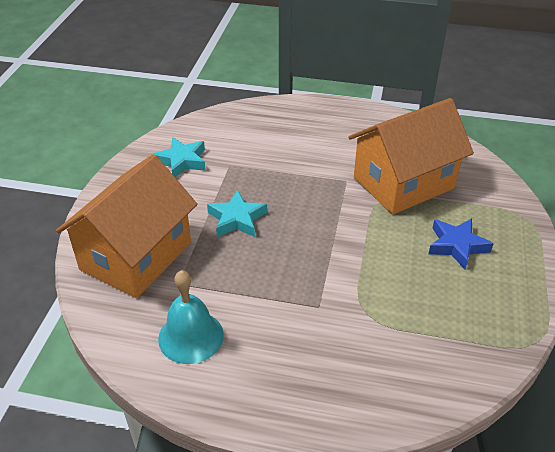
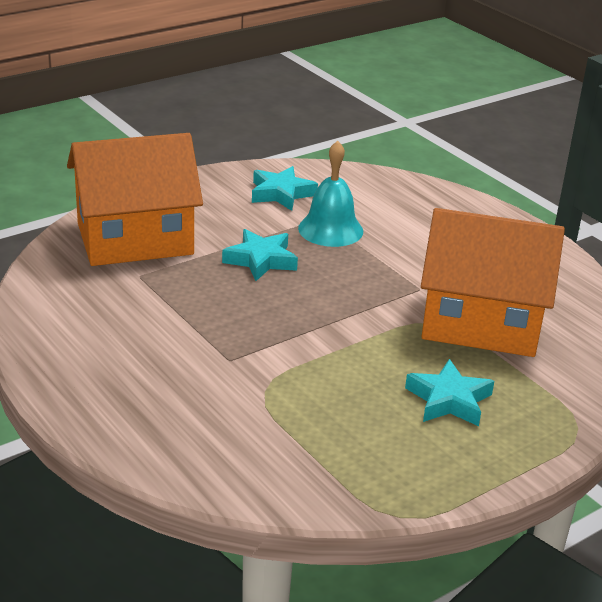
camera: 40 degrees right, 10 degrees down
turquoise bell [158,270,224,364] -> turquoise bell moved to [298,141,363,247]
blue star [429,218,494,270] -> turquoise star [405,359,494,426]

